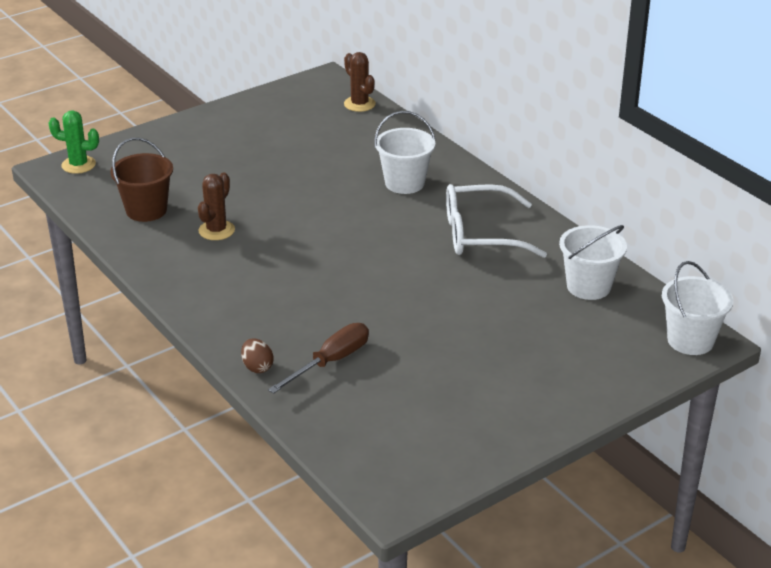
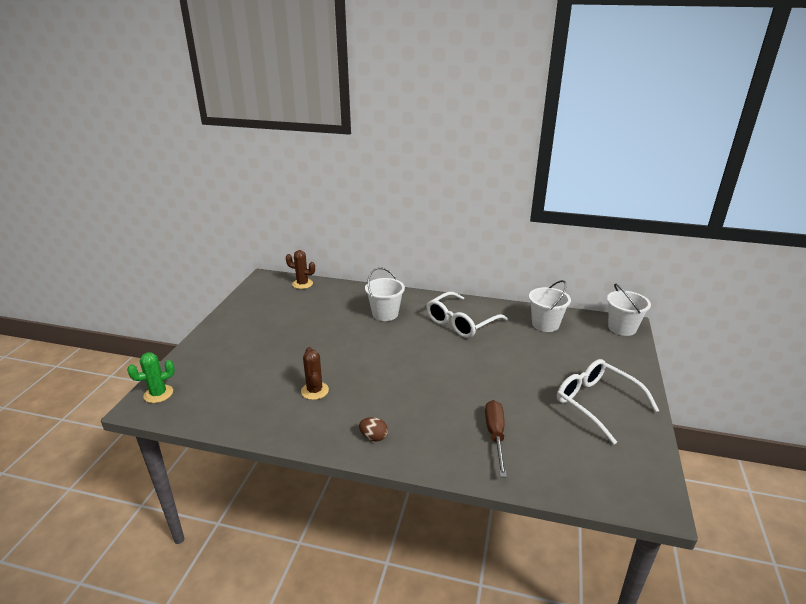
camera: 40 degrees left, 5 degrees down
brown bucket [110,138,173,222] -> none
brown egg [241,338,274,373] -> brown egg moved to [359,417,388,441]
none -> white glasses [557,359,659,445]

